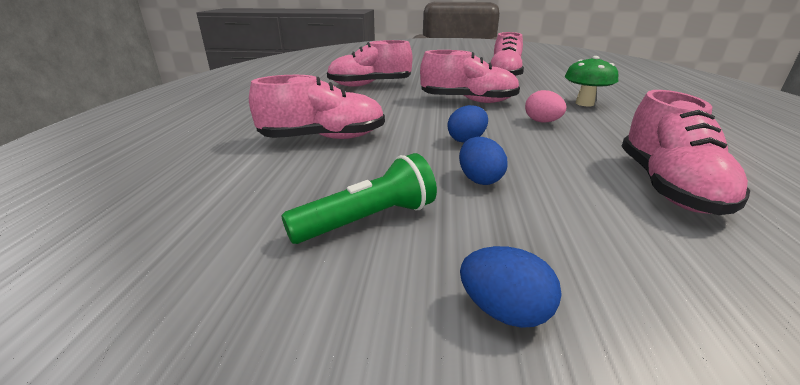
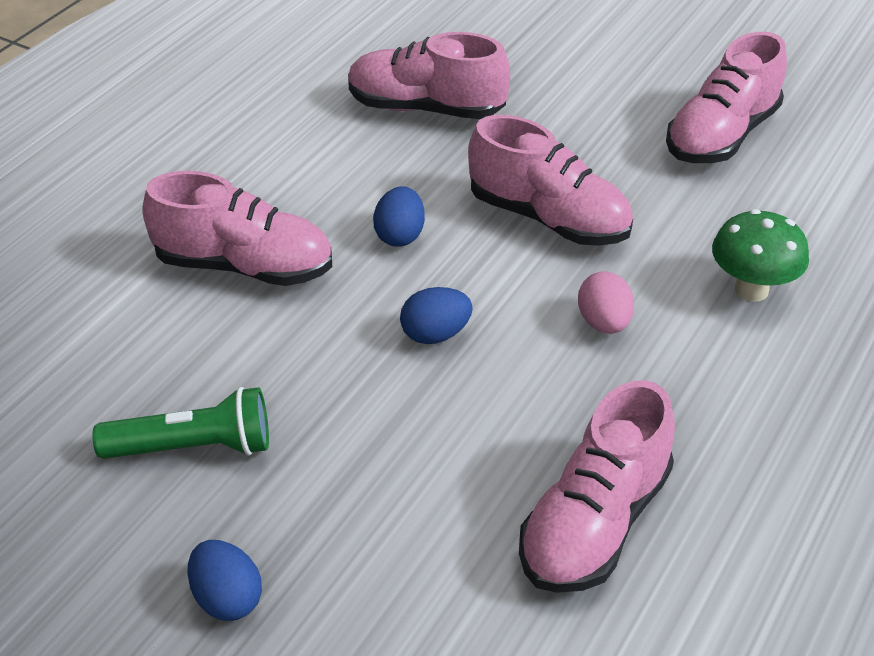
camera: 25 degrees right, 15 degrees up
blue egg [459,137,508,185] -> blue egg moved to [373,187,425,247]

